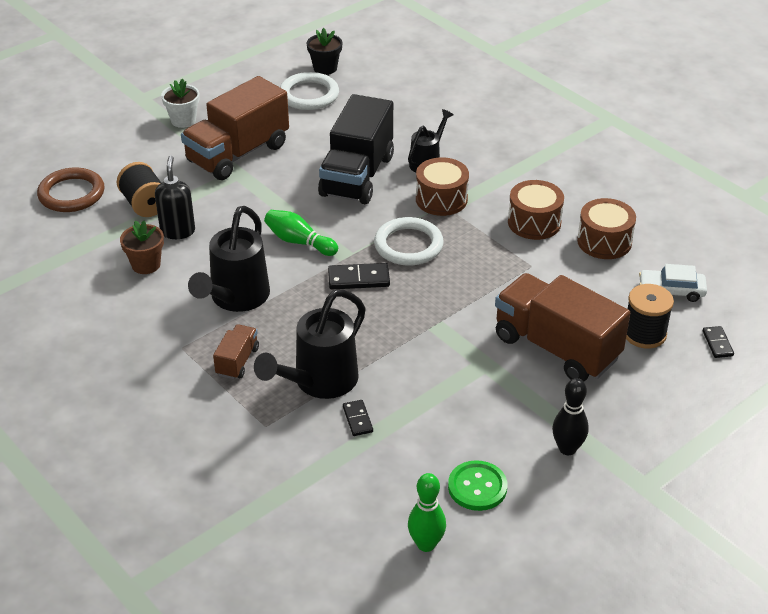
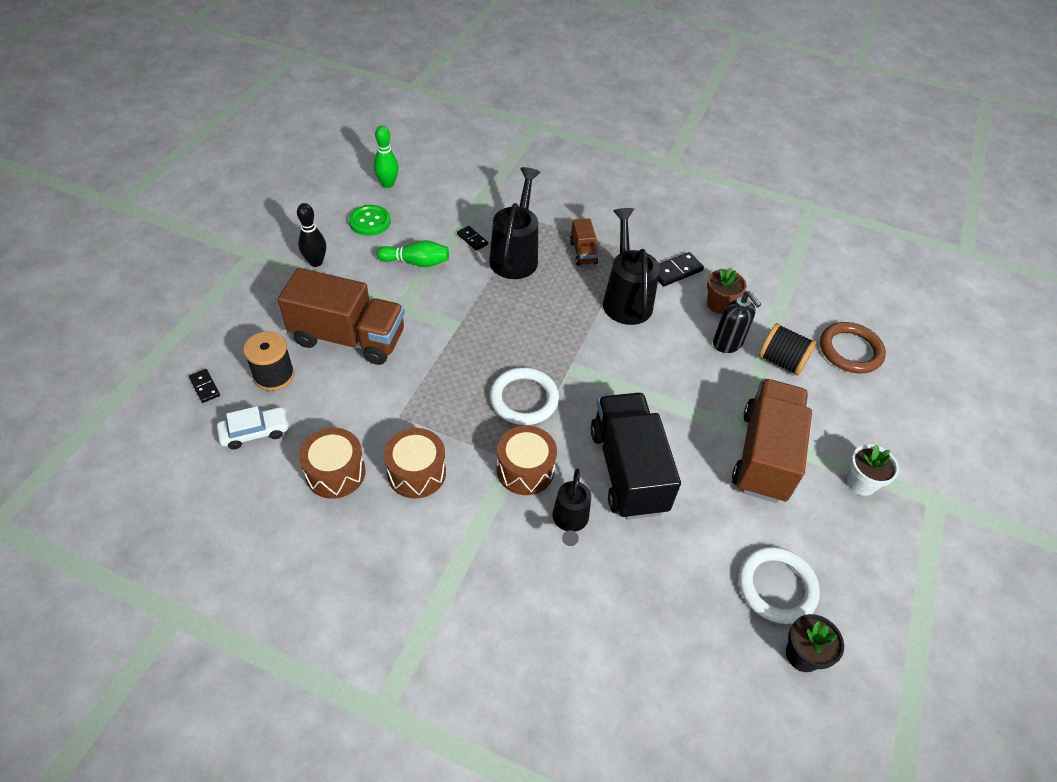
camera: 150 degrees right, 10 degrees up
green bowling pin [264,210,338,256] -> green bowling pin moved to [377,240,449,267]
black domino [328,263,390,289] -> black domino moved to [658,252,704,287]

